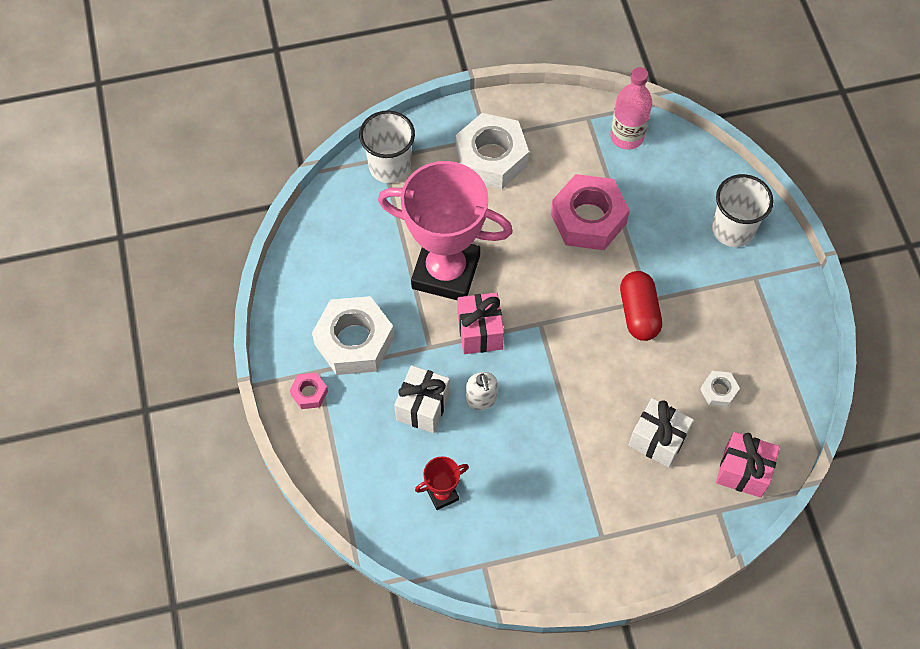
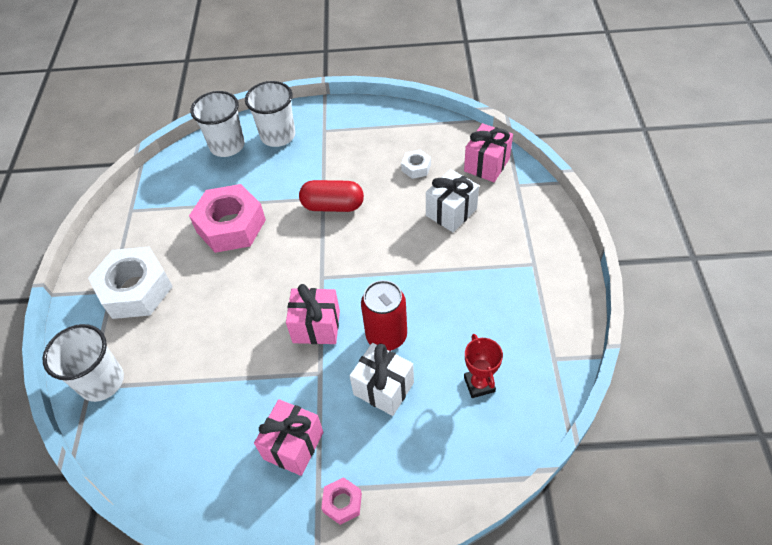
camera: 75 degrees left, 10 degrees down
white nut [312,296,394,375] -> pink gift [254,399,324,476]
pink trophy [378,161,513,301] -> none
white soap dispenser [466,372,498,410] -> red can [361,280,407,351]
pink bottle [610,67,652,150] -> none
none -> white cup [190,91,245,157]

